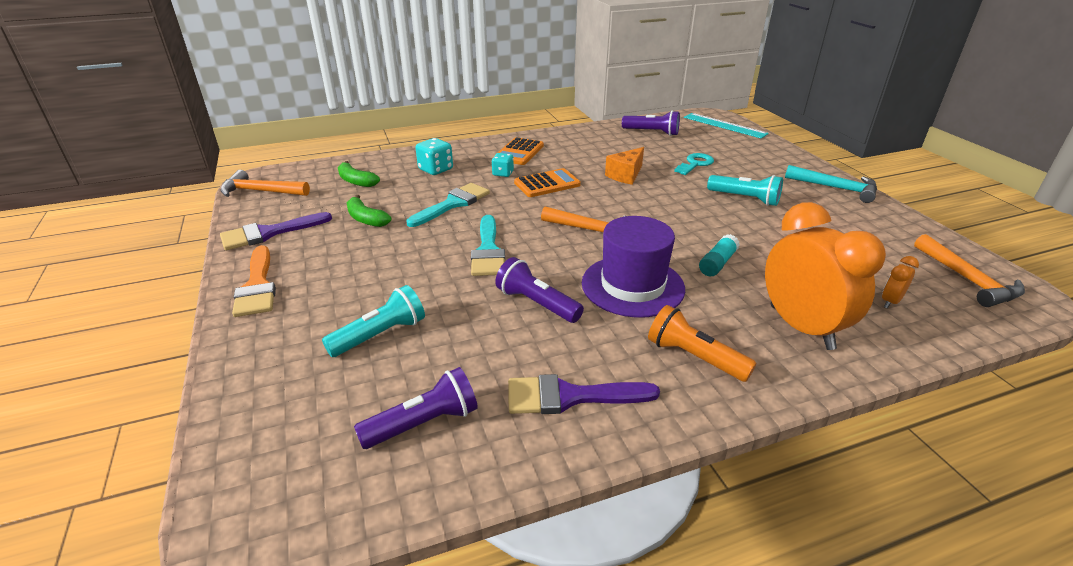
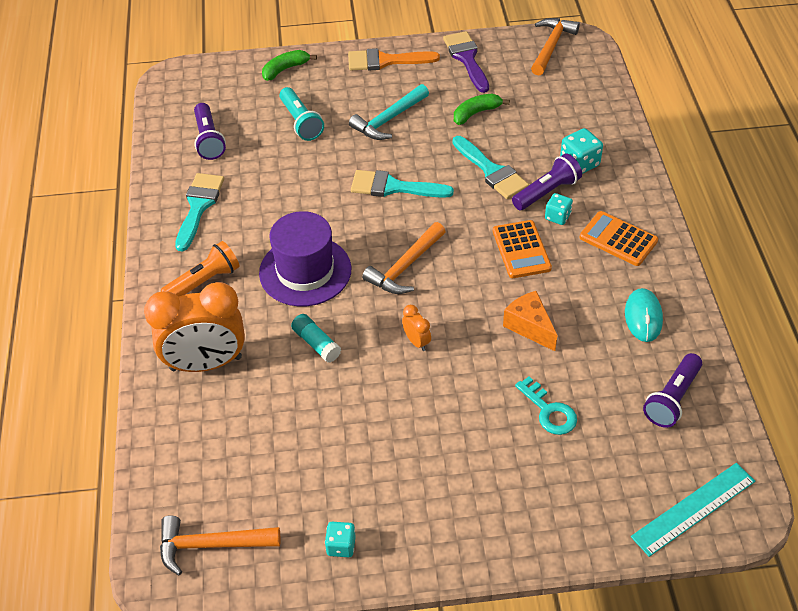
camera: 105 degrees right, 15 degrees up
green banana [338,161,380,187] -> green banana moved to [262,50,317,81]
purple flashlight [495,257,584,323] -> purple flashlight moved to [512,153,582,210]
purple brush [508,374,660,414] -> turquoise brush [175,173,224,252]
turquoise flashlight [707,175,783,206] -> none
turquoise hammer [785,165,877,203] -> turquoise hammer moved to [349,84,429,140]
orange clock [882,256,919,308] -> orange clock moved to [402,305,431,351]
none -> turquoise dice [325,522,356,557]
none -> turquoise mouse [625,288,663,342]

